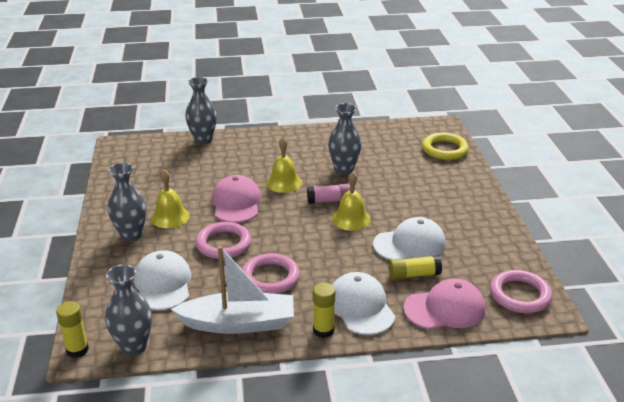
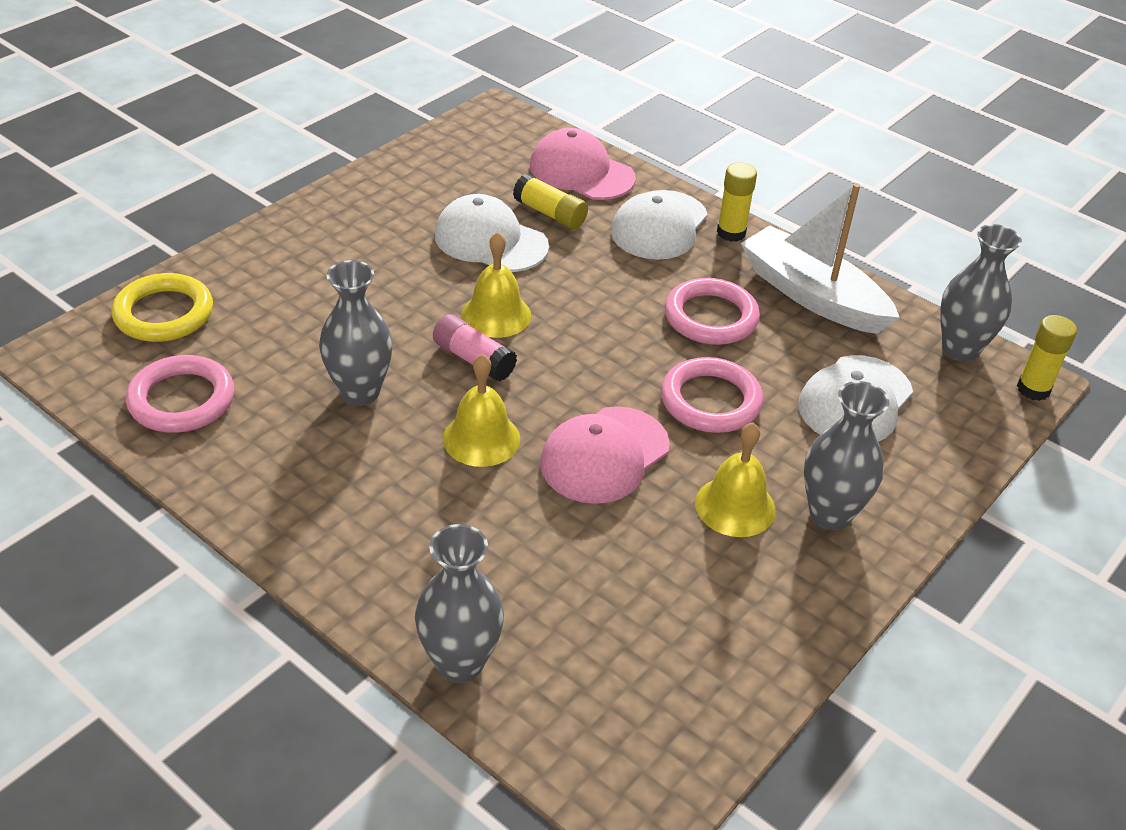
camera: 135 degrees left, 10 degrees up
pink ring [490,270,552,313] -> pink ring moved to [126,355,234,433]

